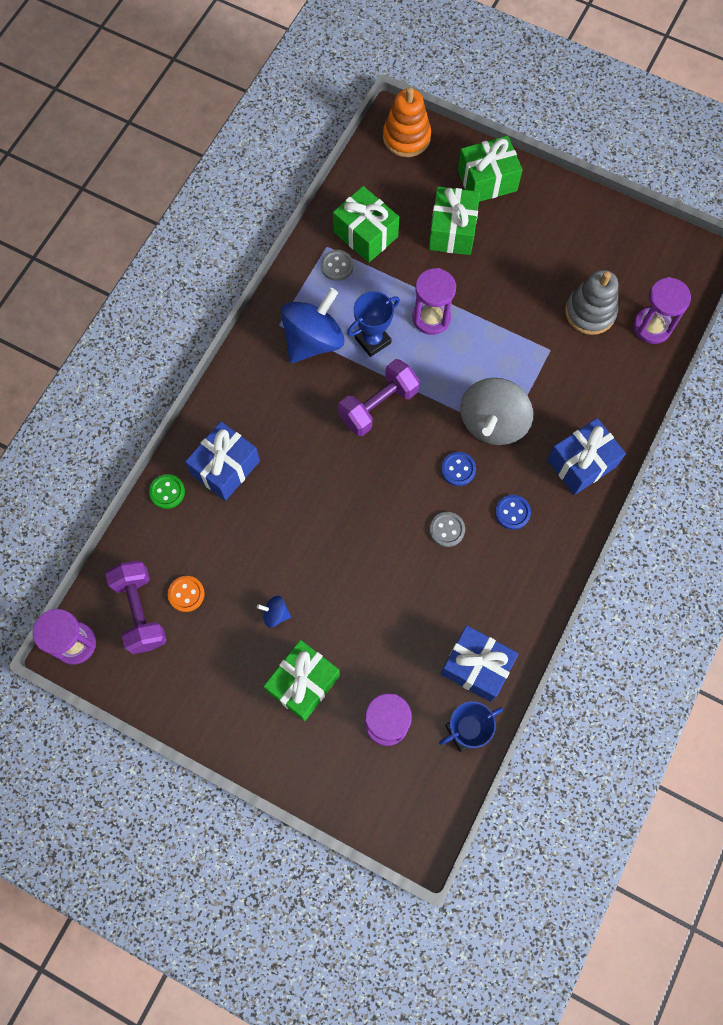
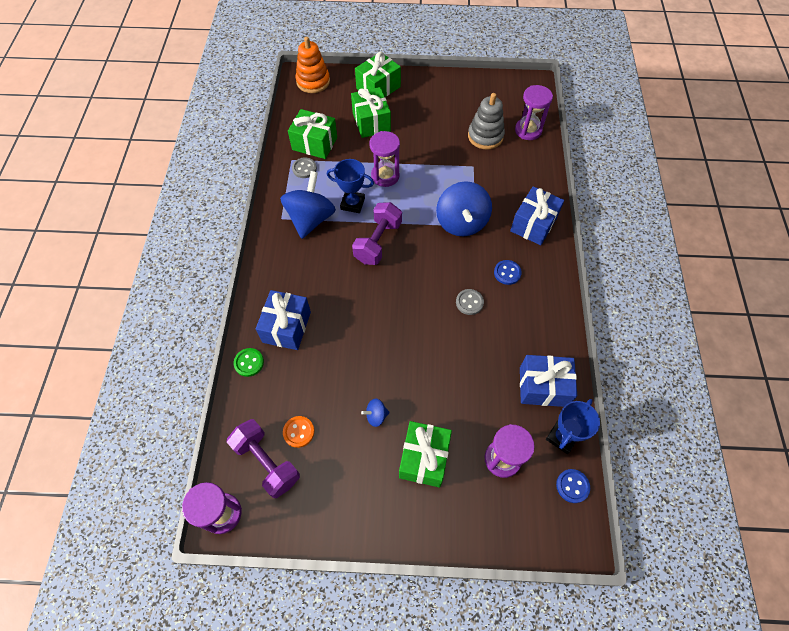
camera: 25 degrees left, 10 degrees down
blue trophy [347,291,400,357] -> blue trophy turned 75 degrees clockwise [327,159,374,213]
blue button [441,452,476,486] -> blue button moved to [556,469,590,503]
grey spinning top [460,378,533,445] -> blue spinning top [436,181,492,236]

